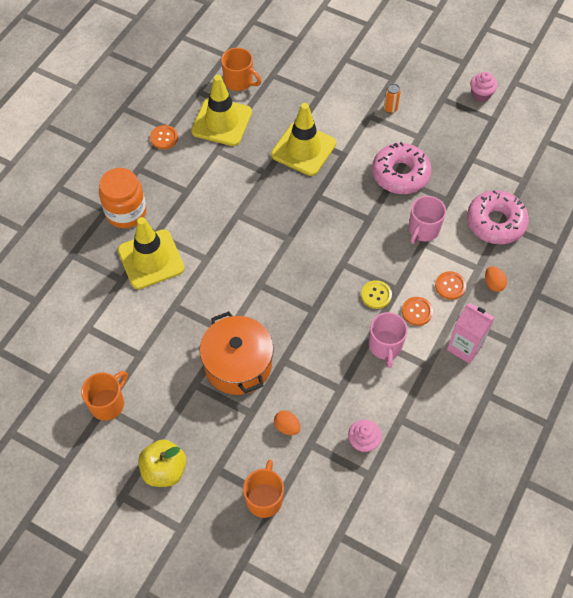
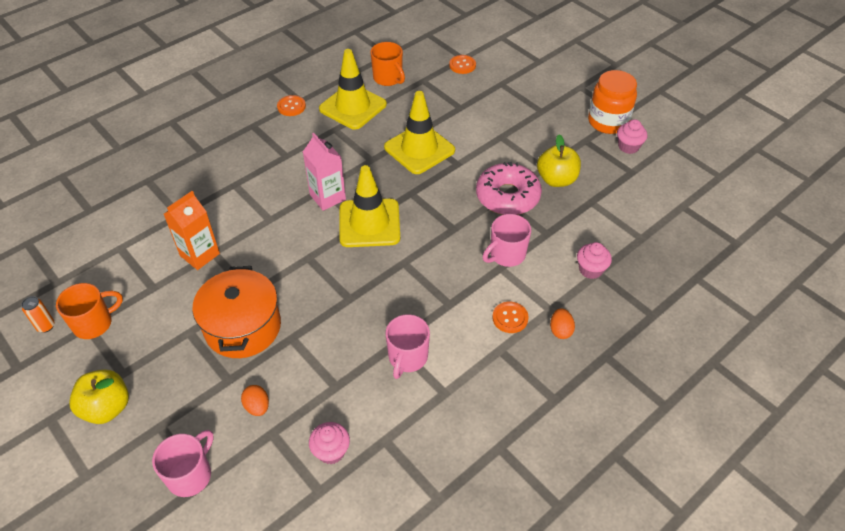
camera: 20 degrees right, 10 degrees down
orange jar [99,168,146,228] -> orange jar moved to [588,70,637,134]
yellow traffic cone [118,217,185,289] -> yellow traffic cone moved to [339,165,400,247]
orange mug [243,460,284,518] -> pink mug [152,430,214,497]
yellow button [361,280,392,309] -> none
orange can [384,84,401,113] -> orange can moved to [21,296,54,333]
orange button [402,297,433,326] -> orange button moved to [449,55,476,74]
pink carton [447,303,495,364] -> pink carton moved to [303,133,346,211]
pink donut [467,190,529,245] -> pink cupcake [577,242,612,279]
none -> orange carton [164,191,220,270]
none -> yellow apple [537,135,581,187]

